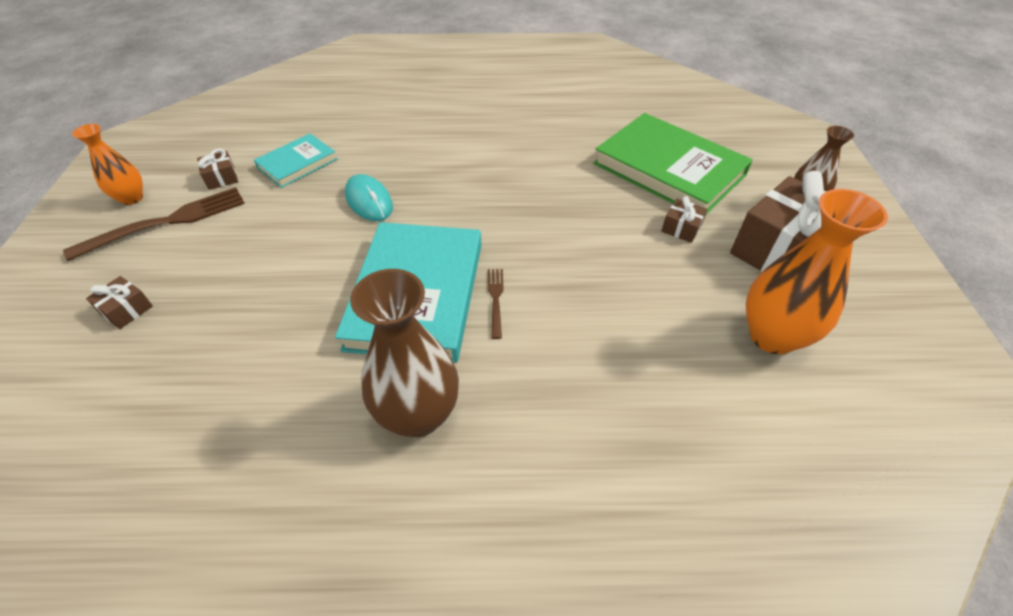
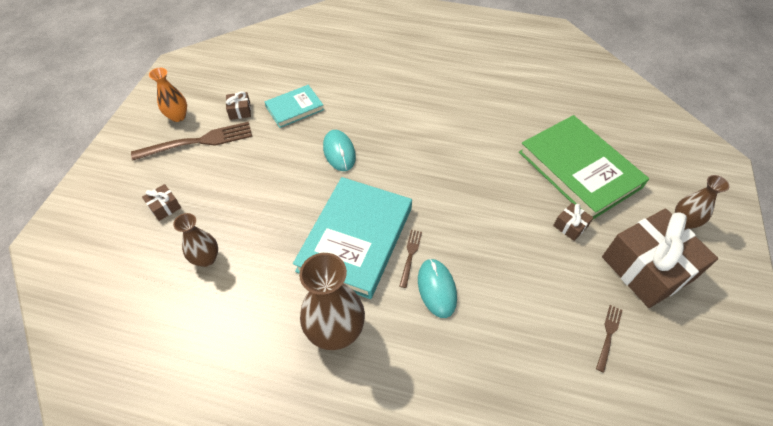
camera: 15 degrees right, 5 degrees up
orange vase [746,189,888,354] -> brown fork [596,305,622,372]
none -> brown vase [173,213,218,267]
none -> turquoise mouse [418,259,457,318]

